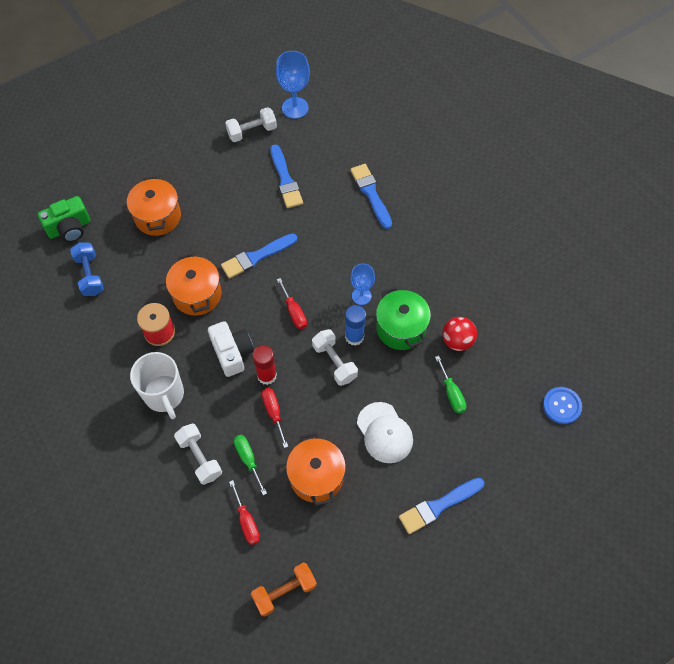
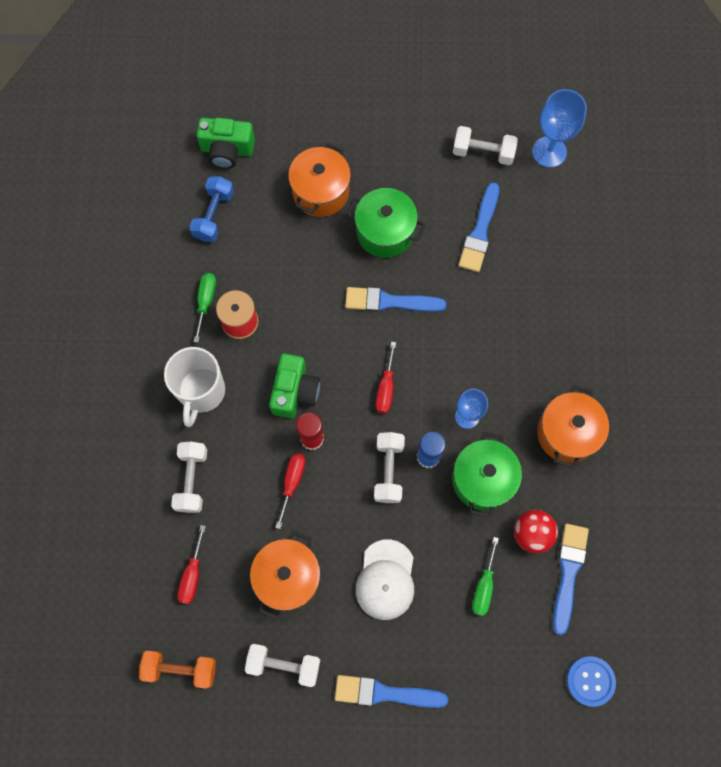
camera: 35 degrees right, 10 degrees up
orange pot [166,253,221,316] -> orange pot moved to [537,385,609,469]
white camera [208,321,254,377] -> green camera [269,354,320,418]
green screwdriver [234,435,267,495] -> green screwdriver moved to [194,273,216,343]
blue brush [350,164,392,229] -> blue brush moved to [553,524,589,635]
none -> white dumbbell [245,644,320,687]
none -> green pot [346,188,426,258]

